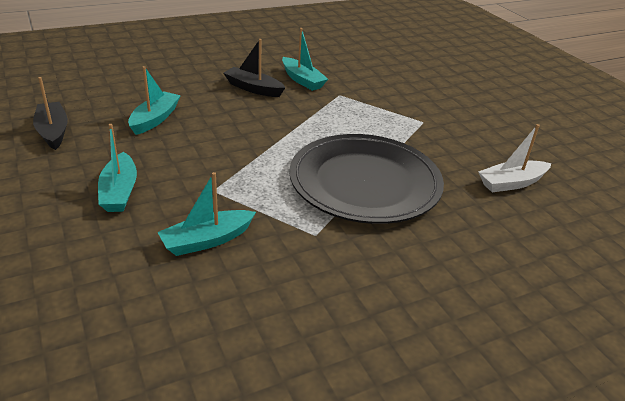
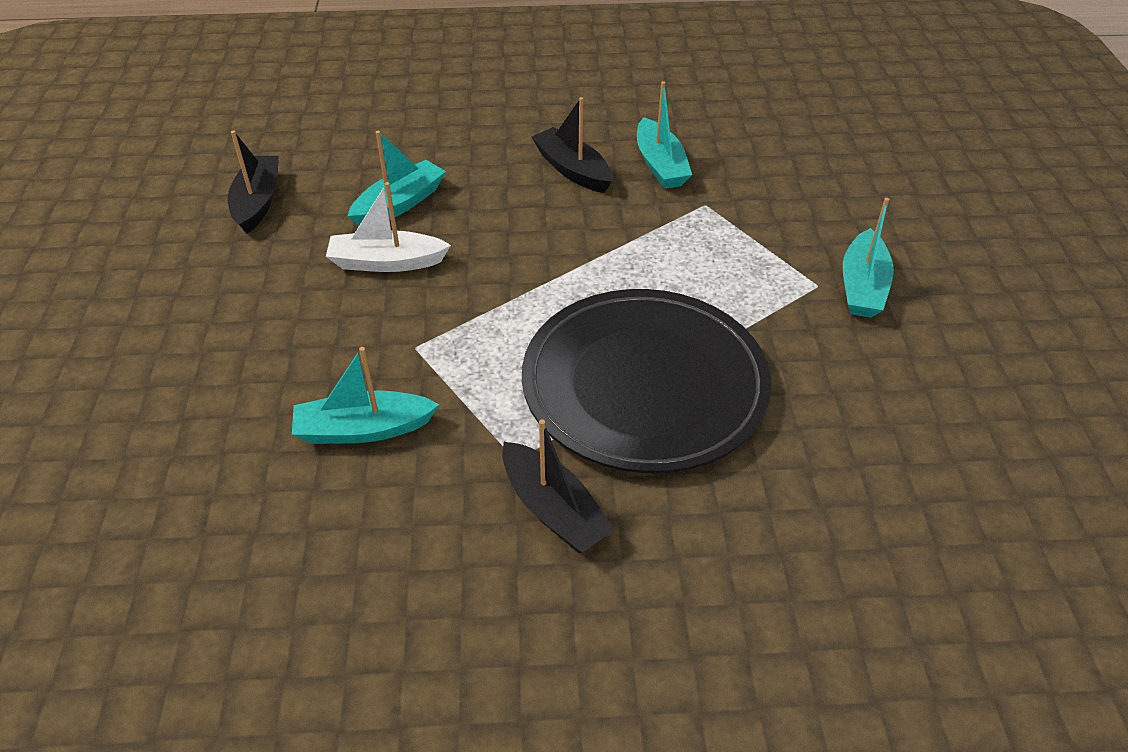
camera: 25 degrees right, 10 degrees up
turquoise boat [98,124,137,212] -> turquoise boat moved to [843,198,894,318]
white boat [478,124,551,192] -> white boat moved to [326,182,451,272]
none -> black boat [502,419,615,553]

